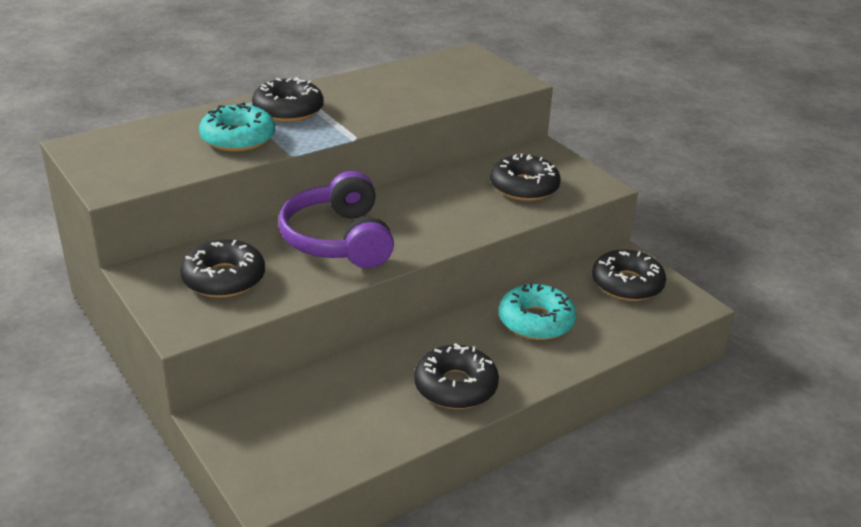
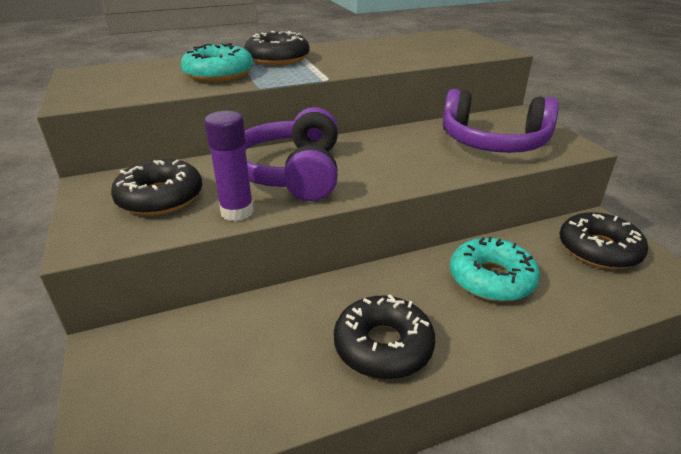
camera: 15 degrees right, 0 degrees up
black donut [490,153,561,201] -> purple headphones [443,89,559,153]
none -> purple glue stick [204,111,254,221]

